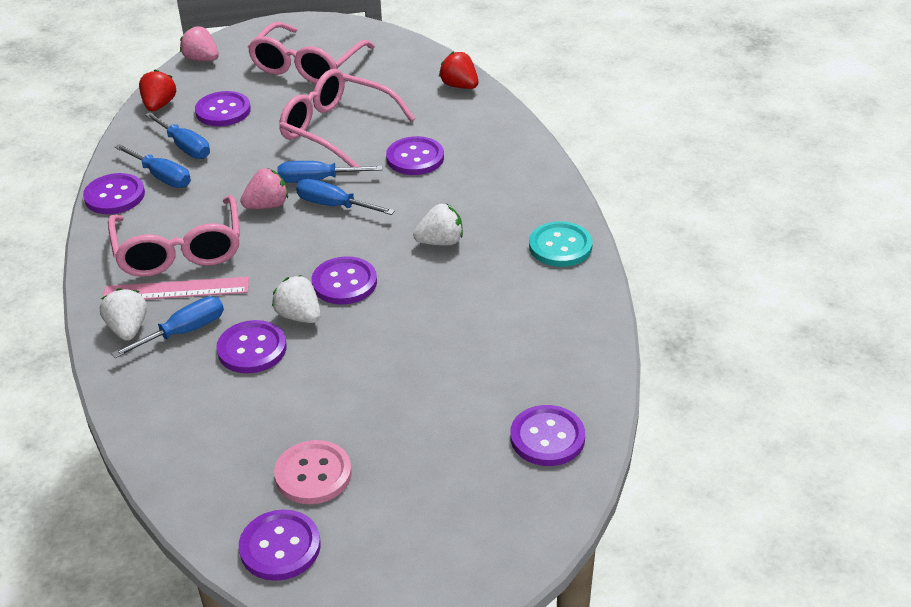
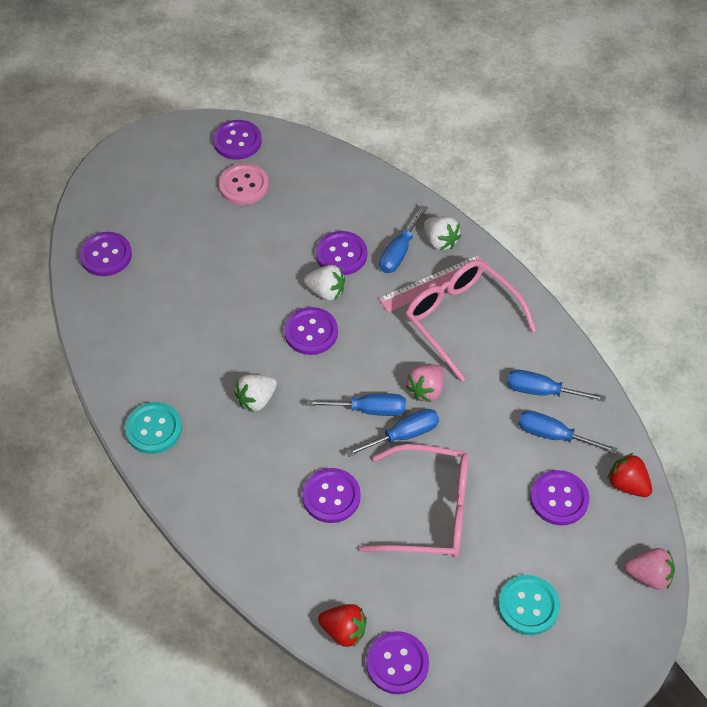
camera: 155 degrees right, 15 degrees up
purple button [83,173,145,214] -> purple button moved to [366,631,429,694]
red strawberry [139,69,176,111] -> red strawberry turned 150 degrees clockwise [607,453,652,497]
pink glasses [248,22,375,84] -> turquoise button [498,575,560,635]

